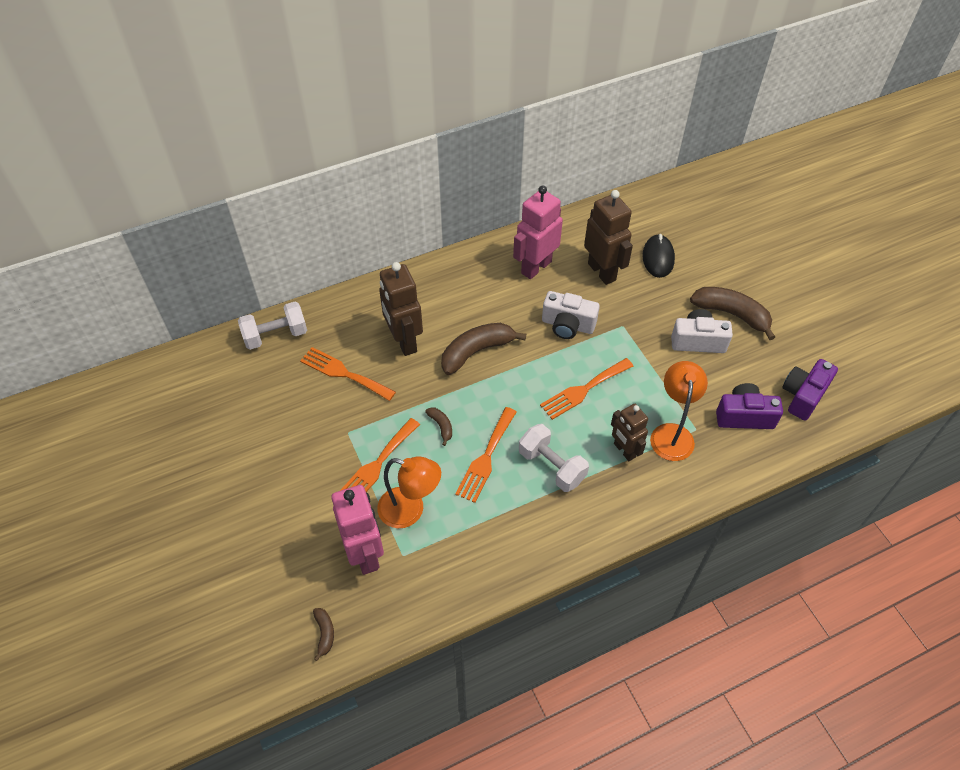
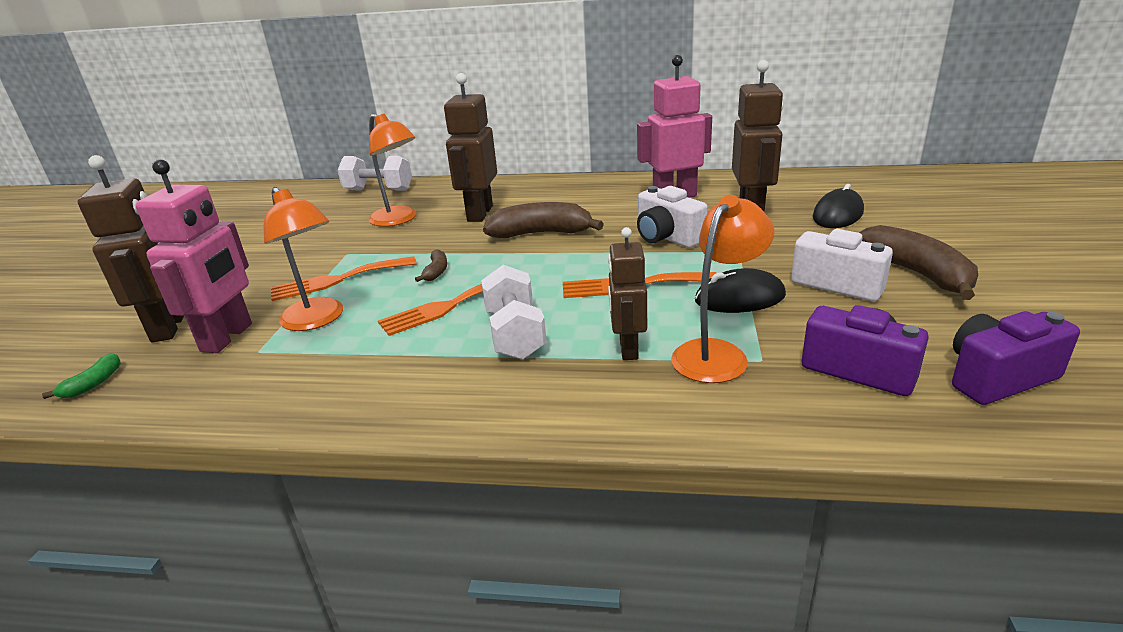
camera: 35 degrees right, 25 degrees down
orange fork [300,347,396,401] -> orange lamp [369,114,416,227]
brown banana [313,608,334,661] -> green banana [42,353,121,399]
none -> brown robot [78,155,184,342]
none -> black mouse [695,268,786,313]

